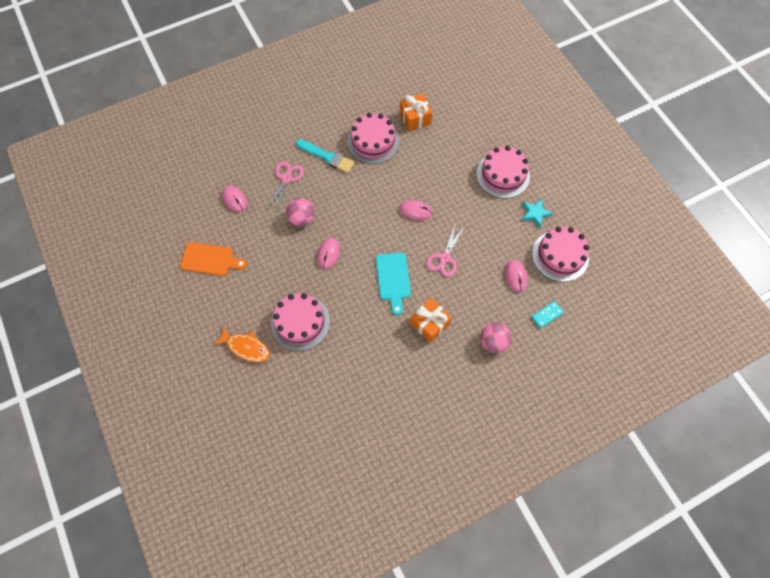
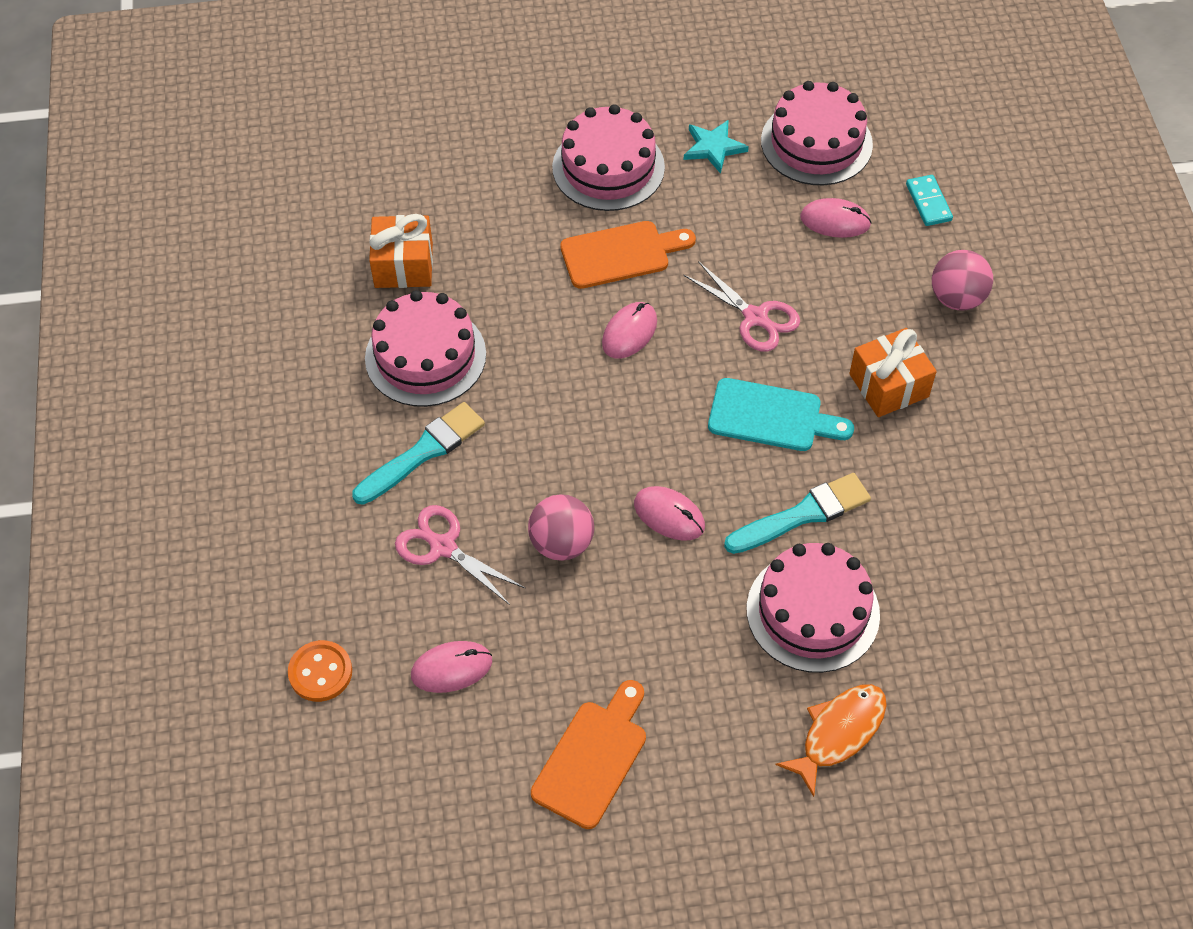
camera: 70 degrees left, 10 degrees down
none -> orange button [288,640,352,702]
none -> orange cutting board [560,221,696,289]
none -> turquoise brush [724,473,871,554]

